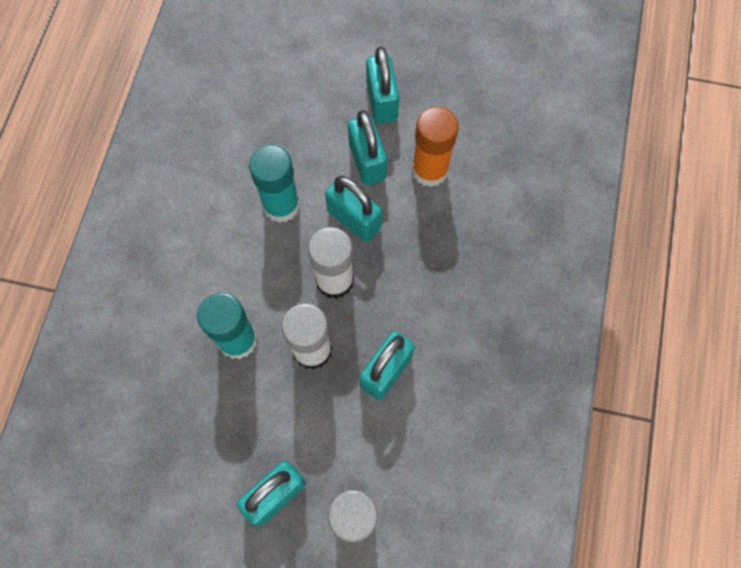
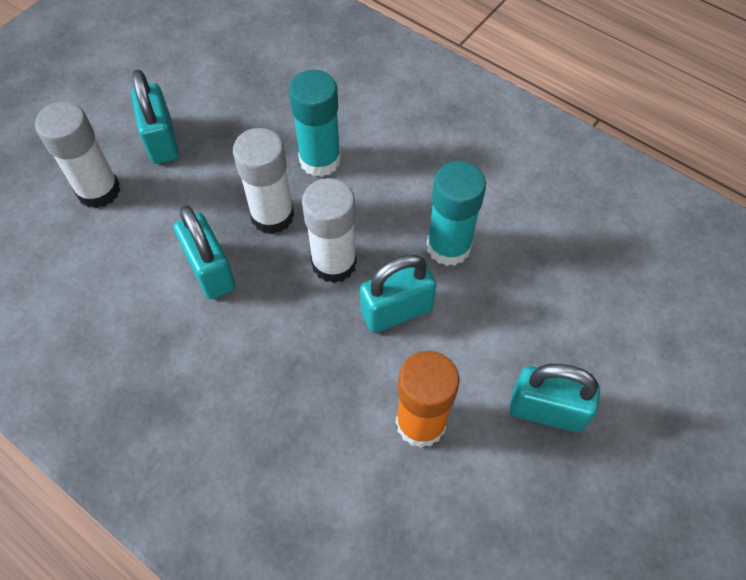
camera: 115 degrees right, 10 degrees down
turquoise padlock [348,110,387,185] -> none

